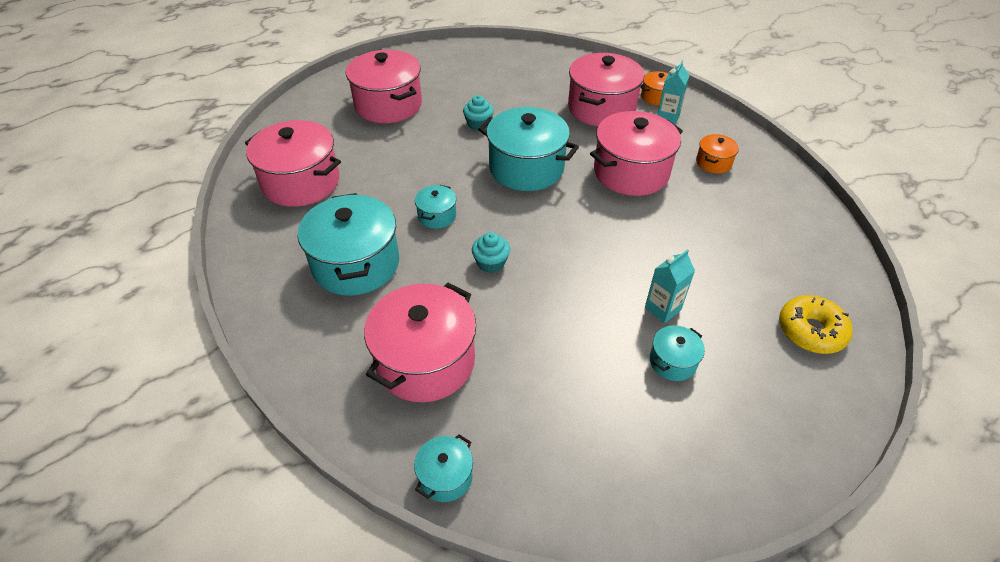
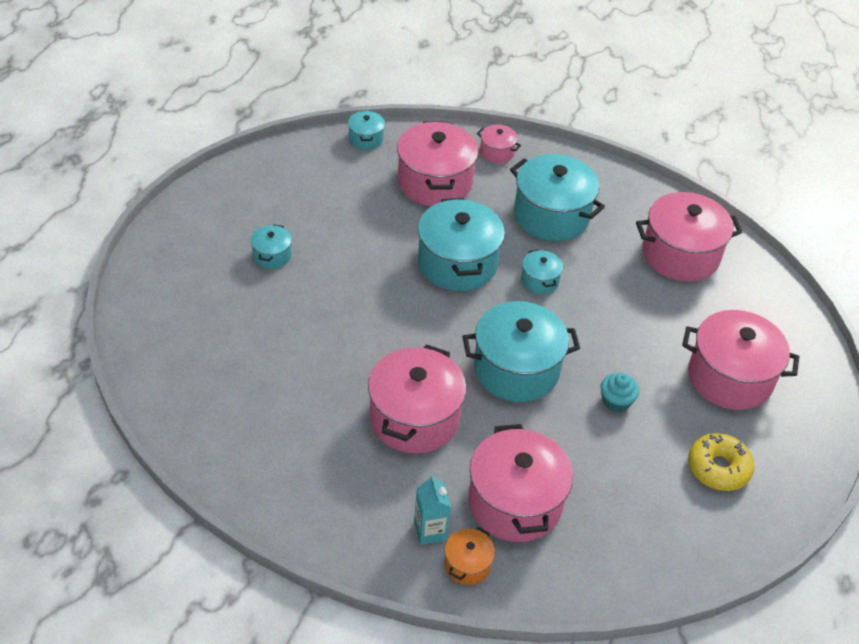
camera: 140 degrees right, 0 degrees up
turquoise cupcake [472,232,510,273] -> turquoise pot [418,198,505,291]
turquoise carton [645,249,695,323] -> none
orange pot [696,134,739,173] -> none
yellow donut [779,295,853,354] -> yellow donut moved to [688,433,754,491]
none -> pink pot [477,125,521,163]

